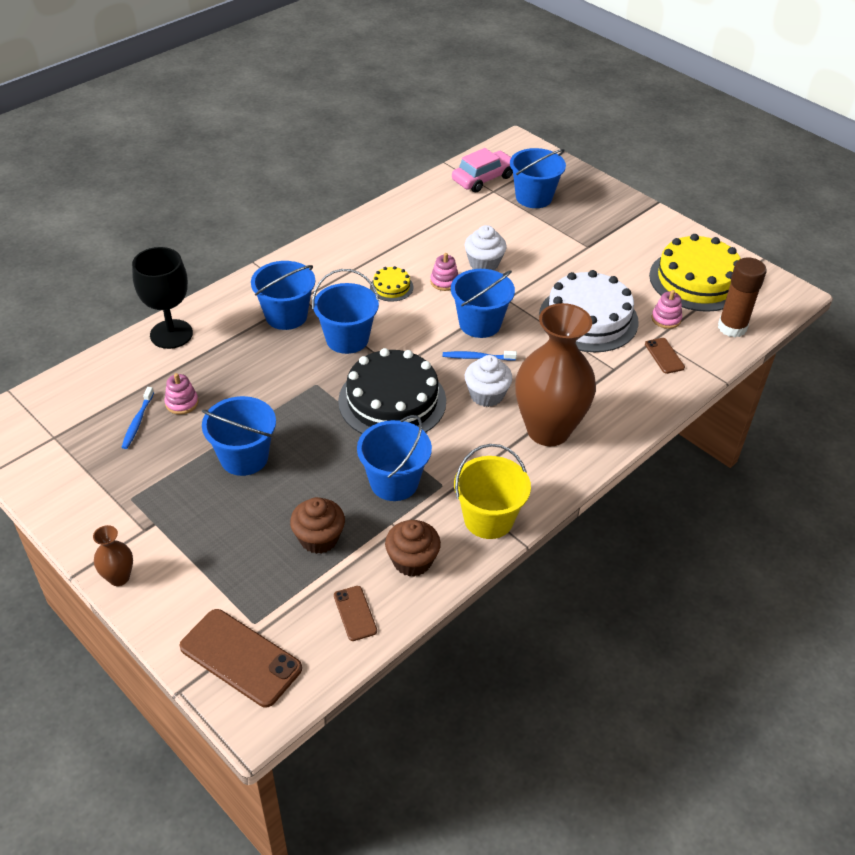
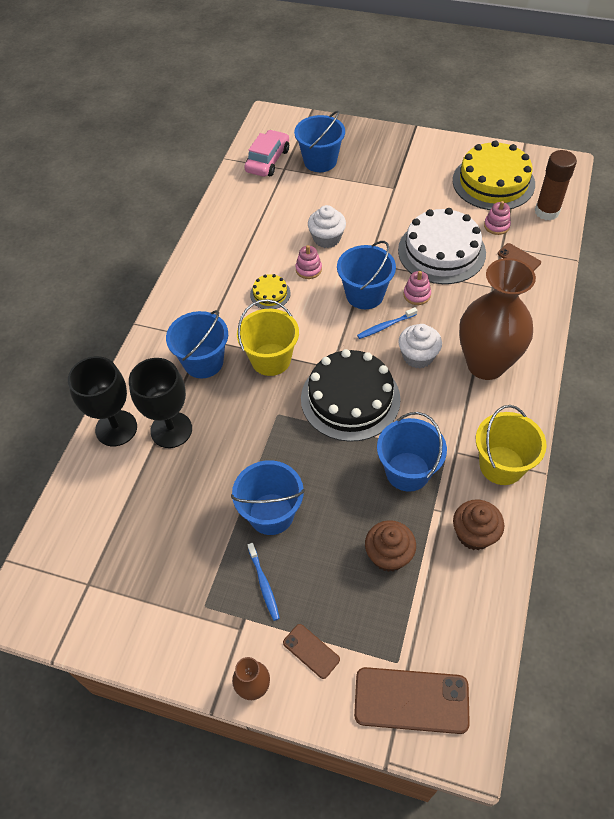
camera: 25 degrees left, 10 degrees up
blue toothbrush [121,387,154,449] -> blue toothbrush moved to [248,543,280,621]
pink stacking toy [165,373,198,415] -> pink stacking toy moved to [404,271,431,305]
blue bucket [312,269,379,354] -> yellow bucket [237,299,299,376]
brown phone [334,586,377,641] -> brown phone moved to [283,624,340,679]
none -> black goblet [129,358,192,448]

